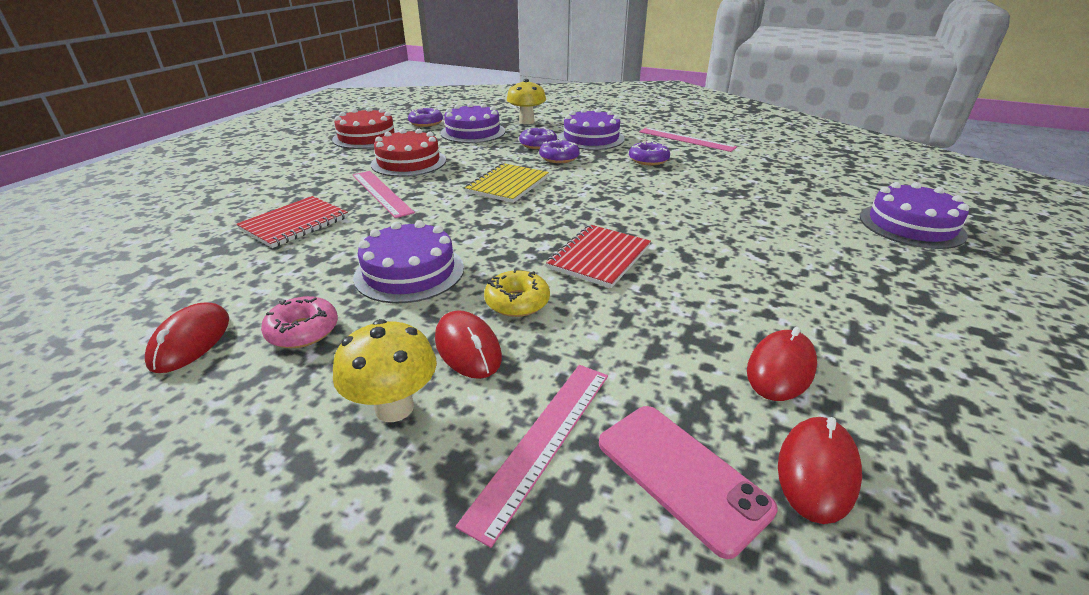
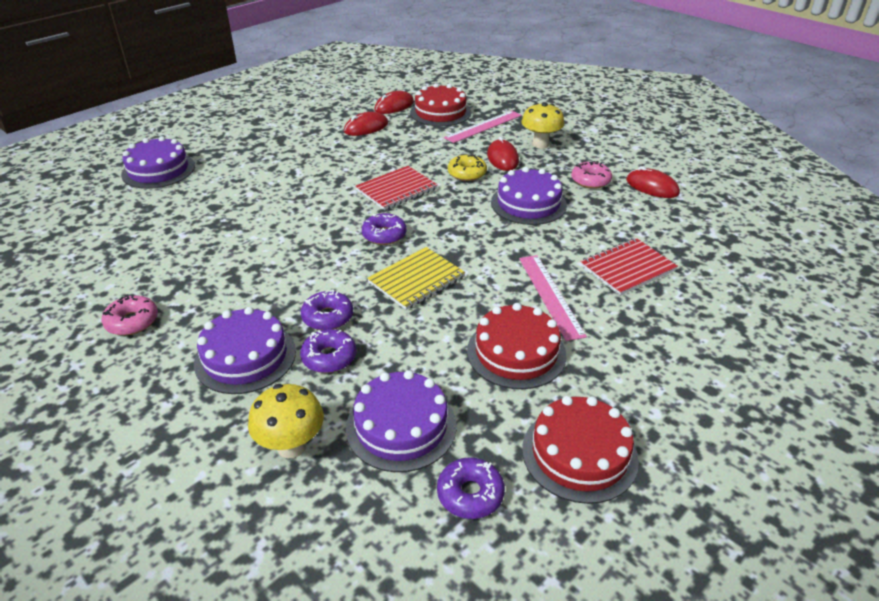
camera: 160 degrees left, 5 degrees up
red mouse [145,303,229,373] -> red mouse turned 75 degrees counterclockwise [626,166,680,198]
pink phone [599,406,778,559] -> red cake [410,83,471,126]
purple donut [629,141,670,165] -> purple donut moved to [362,213,407,245]
pink ruler [639,128,737,152] -> pink donut [102,295,158,335]

